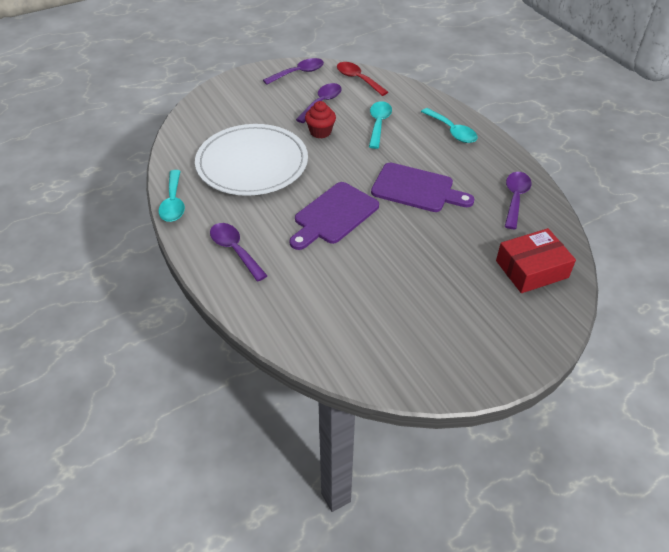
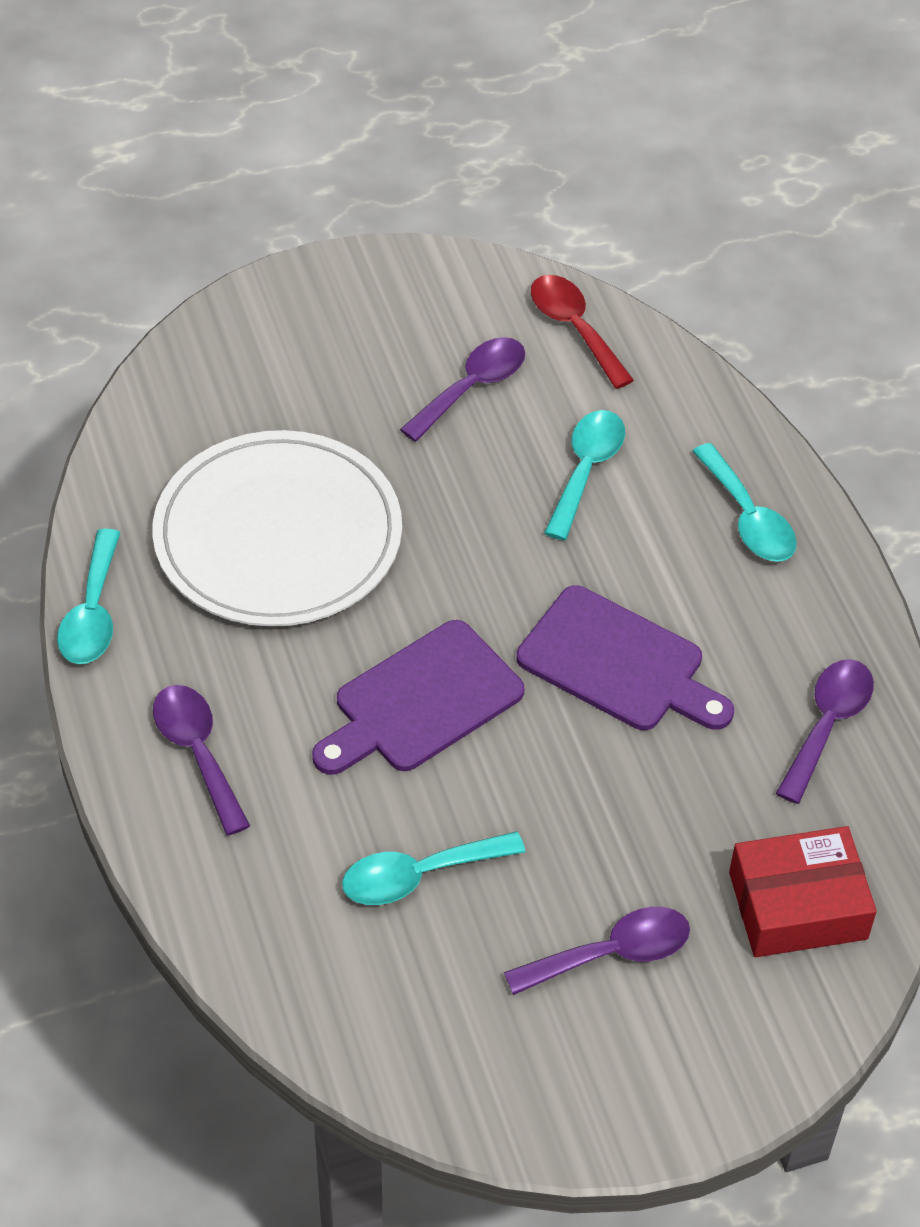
camera: 10 degrees right, 5 degrees up
purple spoon [263,58,324,85] -> purple spoon moved to [504,907,690,995]
red cupcake [305,101,336,138] -> none
none -> turquoise spoon [342,831,525,905]

